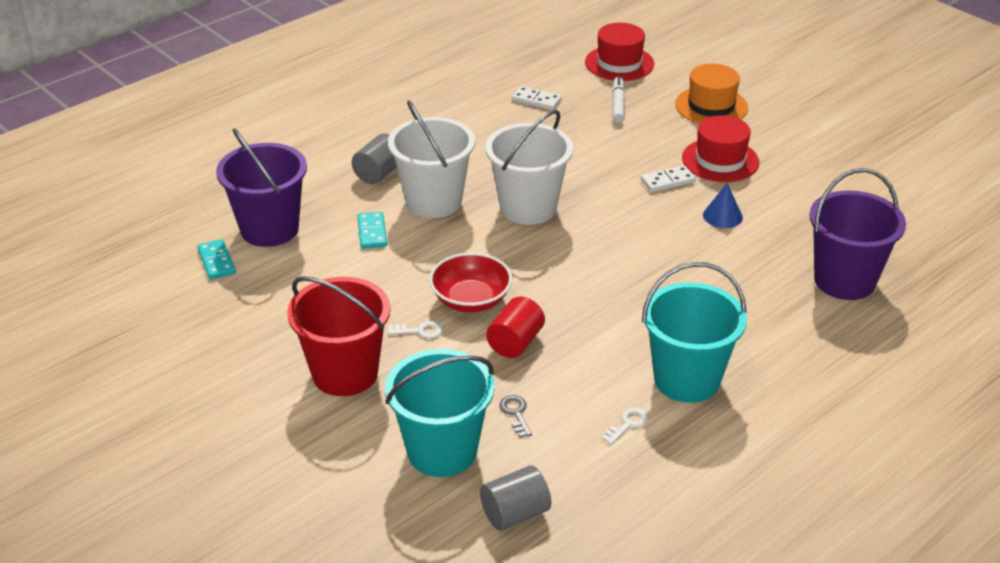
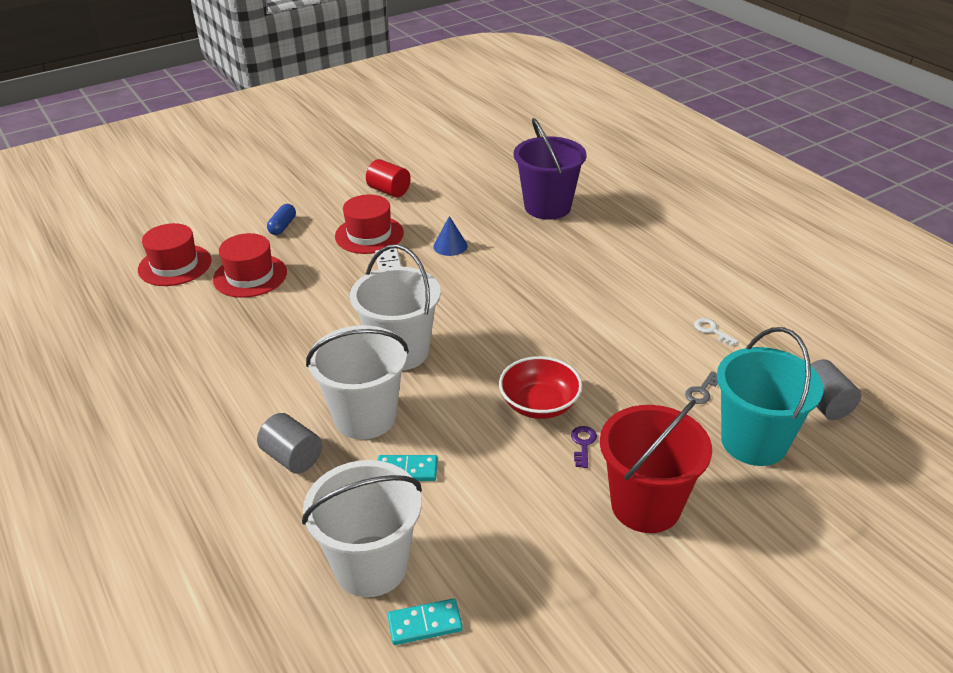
camera: 80 degrees left, 0 degrees up
purple bucket [216,128,307,247] -> white bucket [302,460,422,597]
white key [387,321,443,339] -> purple key [571,426,597,468]
red cylinder [486,296,545,358] -> red cylinder moved to [366,159,411,198]
grey key [499,395,532,438] -> grey key turned 45 degrees counterclockwise [685,371,718,404]
white domino [512,86,562,110] -> none
white marker [612,76,625,123] -> red hat [213,233,287,298]
turquoise bucket [642,262,747,403] -> none
orange hat [675,64,748,124] -> blue capsule [267,204,296,235]

